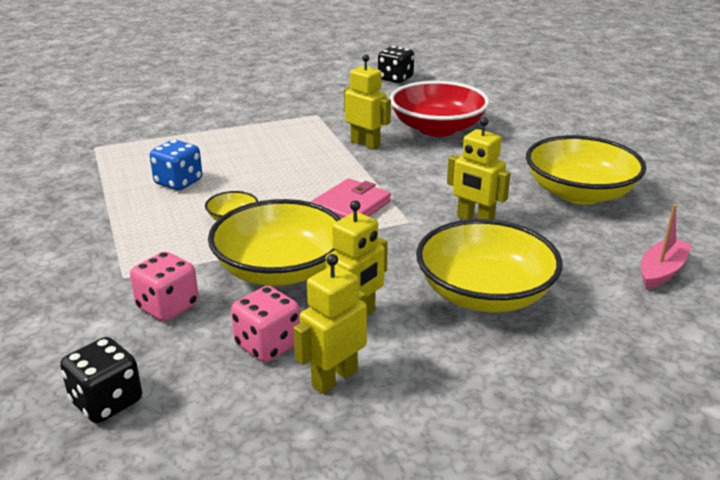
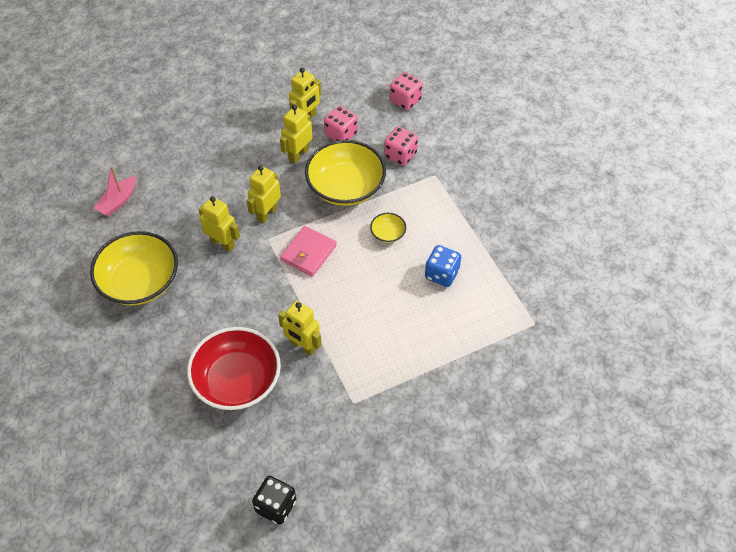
camera: 175 degrees right, 25 degrees up
black dice [60,337,142,423] -> pink dice [390,72,423,110]
yellow bowl [416,219,562,312] -> none
none -> yellow robot [247,165,281,224]

